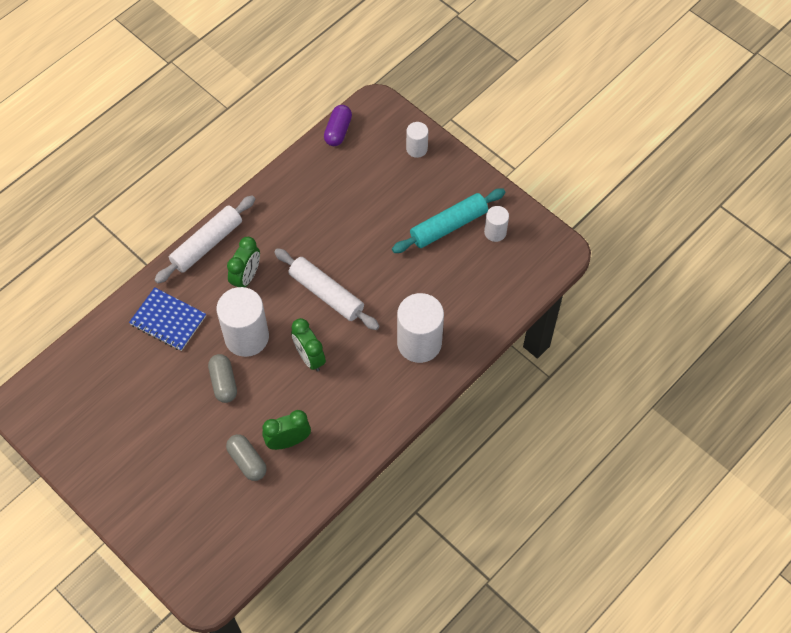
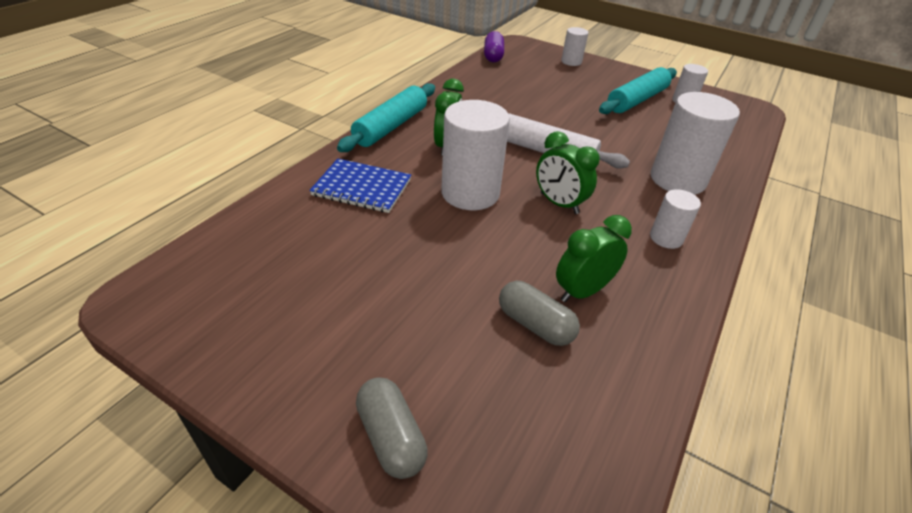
camera: 15 degrees left, 20 degrees down
white rolling pin [154,195,255,284] -> turquoise rolling pin [337,83,435,152]
grey capsule [208,354,237,403] -> grey capsule moved to [356,377,428,479]
none -> white cylinder [650,189,701,249]

